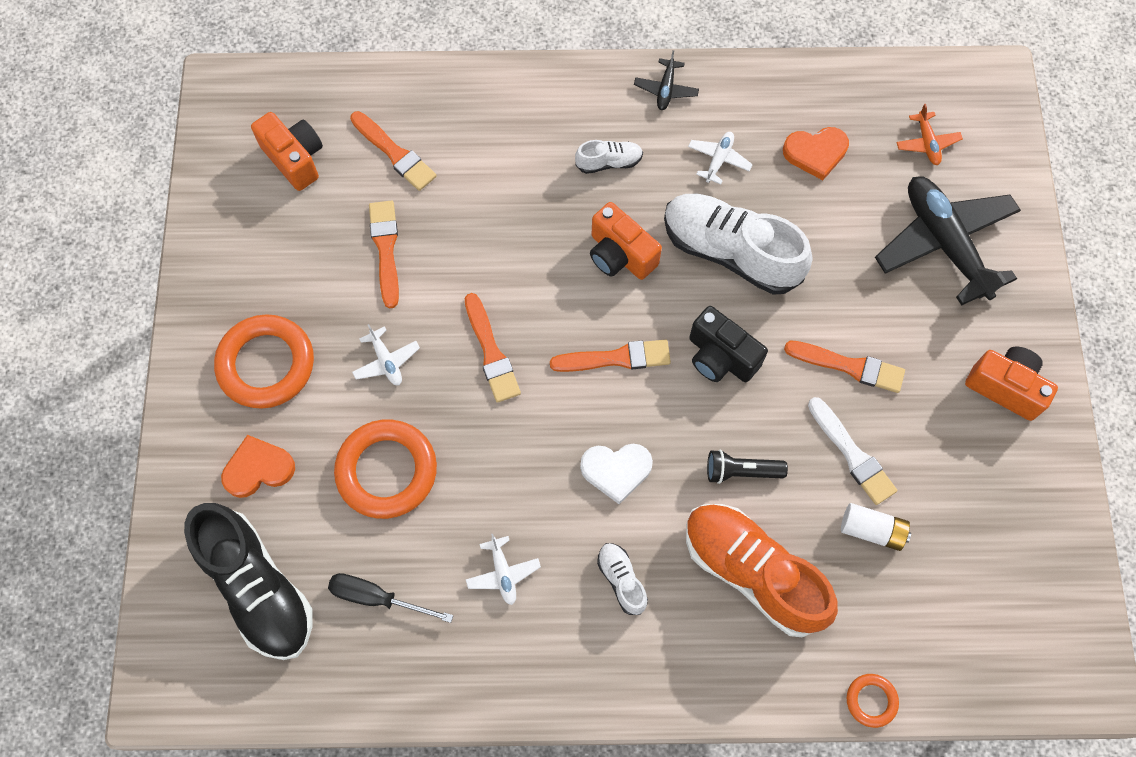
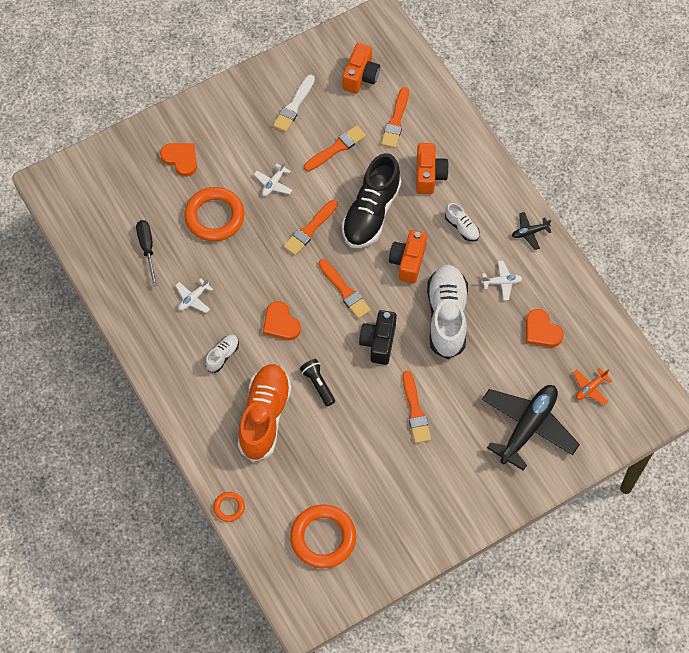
camera: 60 degrees right, 5 degrees down
black shoe [184,503,313,660] -> black shoe moved to [342,153,402,248]
orange ring [214,314,314,409] -> orange ring moved to [290,504,356,569]
white heart [580,444,653,504] -> orange heart [263,301,301,340]
white brush [808,397,897,505] -> white brush moved to [273,75,315,132]
white battery [841,503,911,551] -> none
orange camera [965,347,1058,421] -> orange camera moved to [416,143,449,194]

